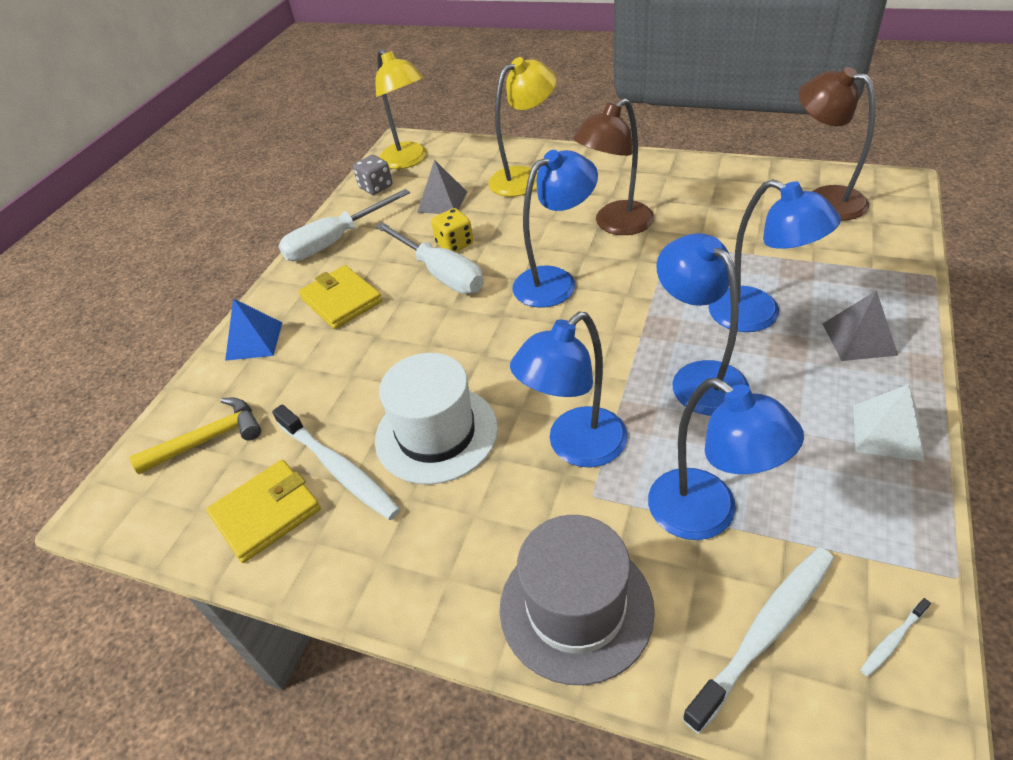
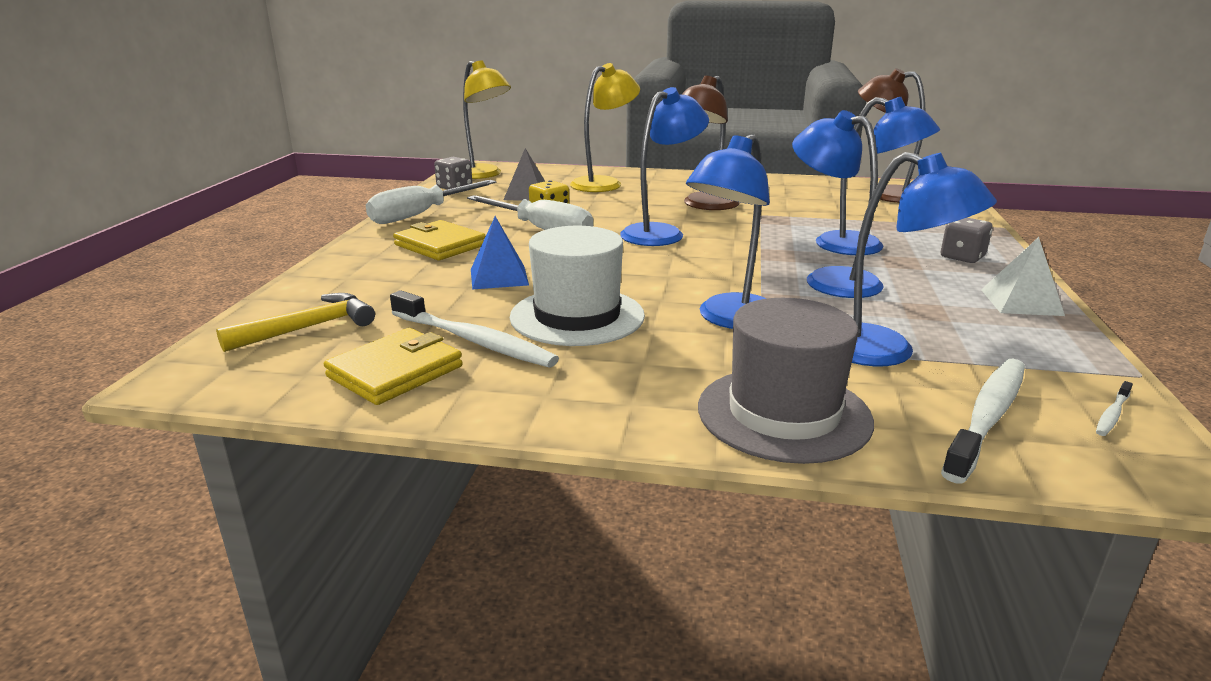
camera: 15 degrees left, 20 degrees down
blue pyramid [225,298,282,361] -> blue pyramid moved to [471,216,529,289]
grey pyramid [823,290,898,361] -> grey dice [941,218,993,263]

